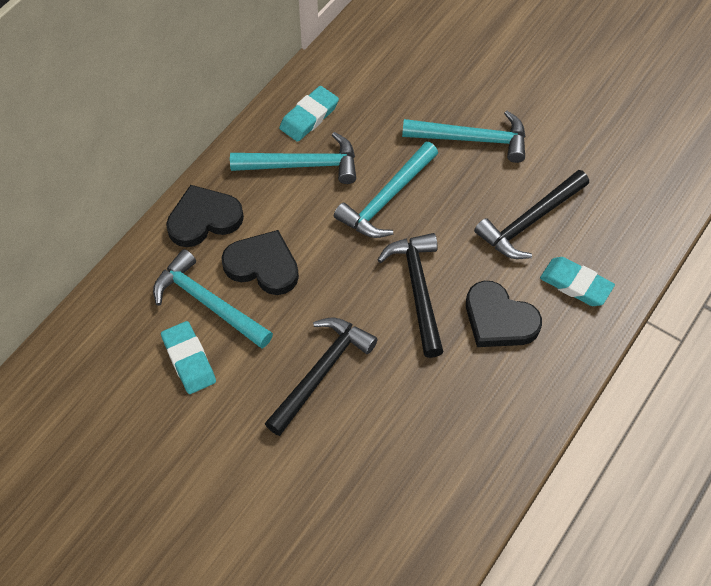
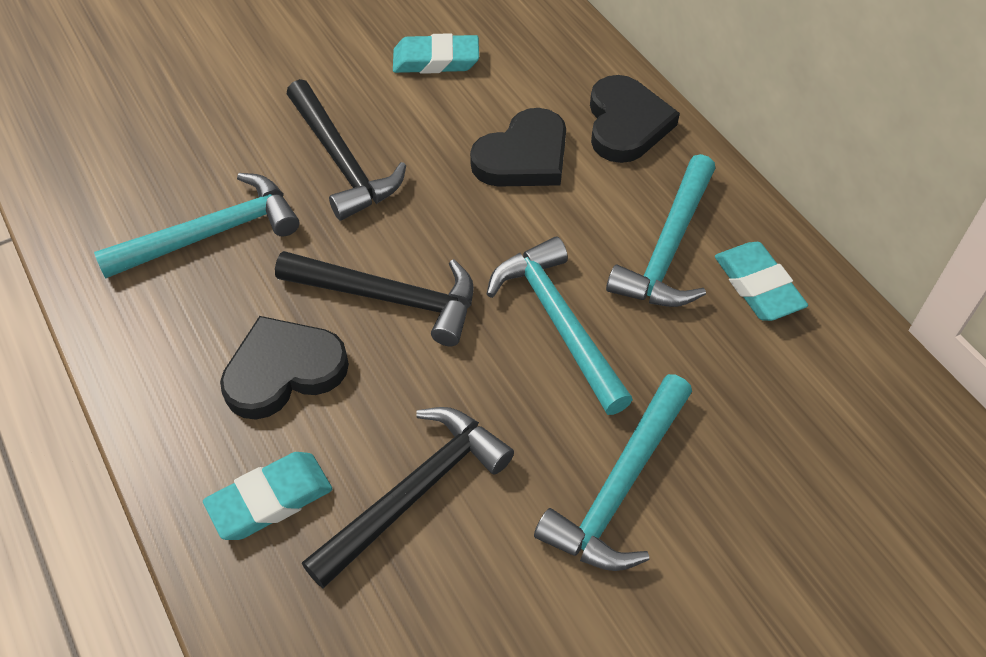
camera: 115 degrees right, 5 degrees down
turquoise hammer [153,249,273,349] -> turquoise hammer moved to [94,173,299,279]
black hammer [474,170,589,259] -> black hammer turned 60 degrees clockwise [302,407,514,589]

